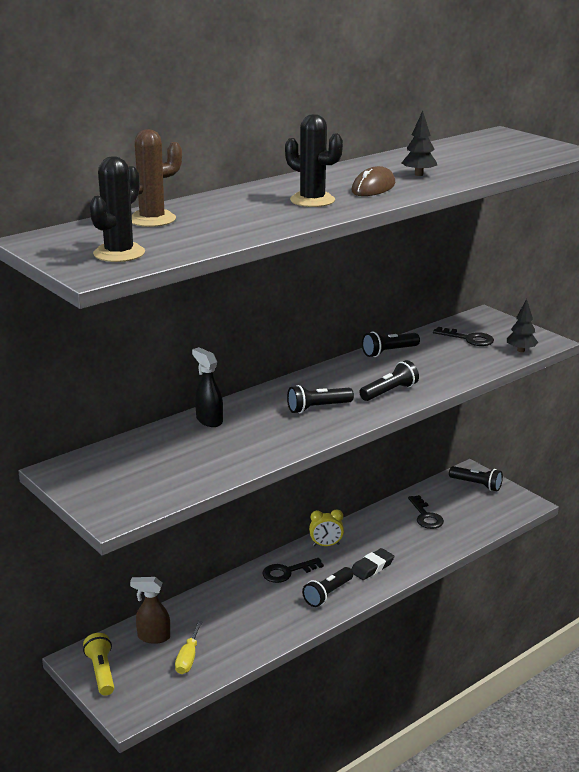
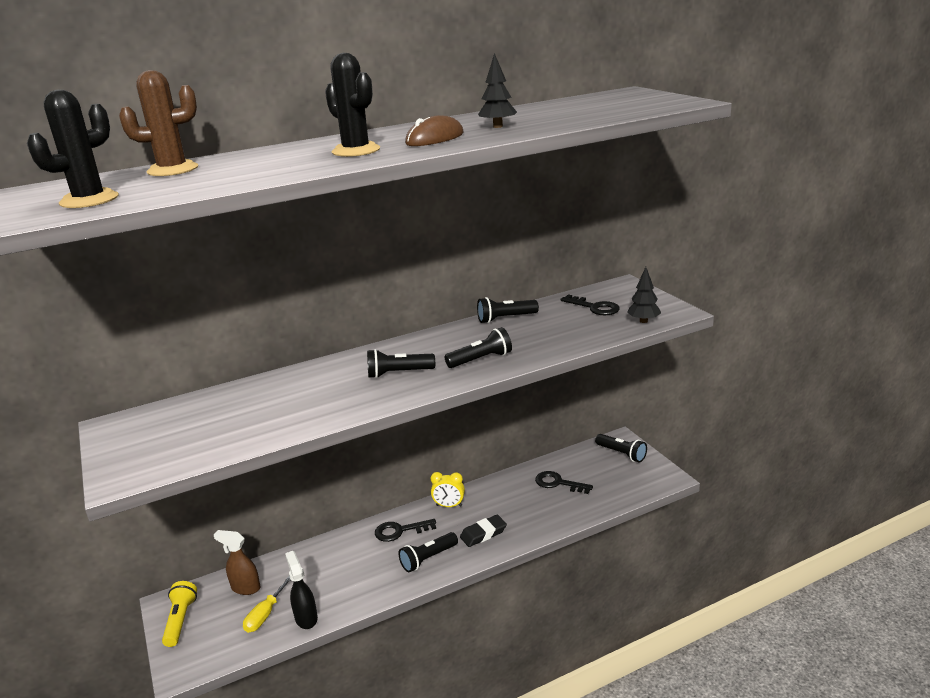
camera: 15 degrees right, 0 degrees up
black spray bottle [192,347,223,427] -> black spray bottle moved to [285,551,318,629]
black key [408,495,444,529] -> black key turned 120 degrees clockwise [535,471,593,494]

